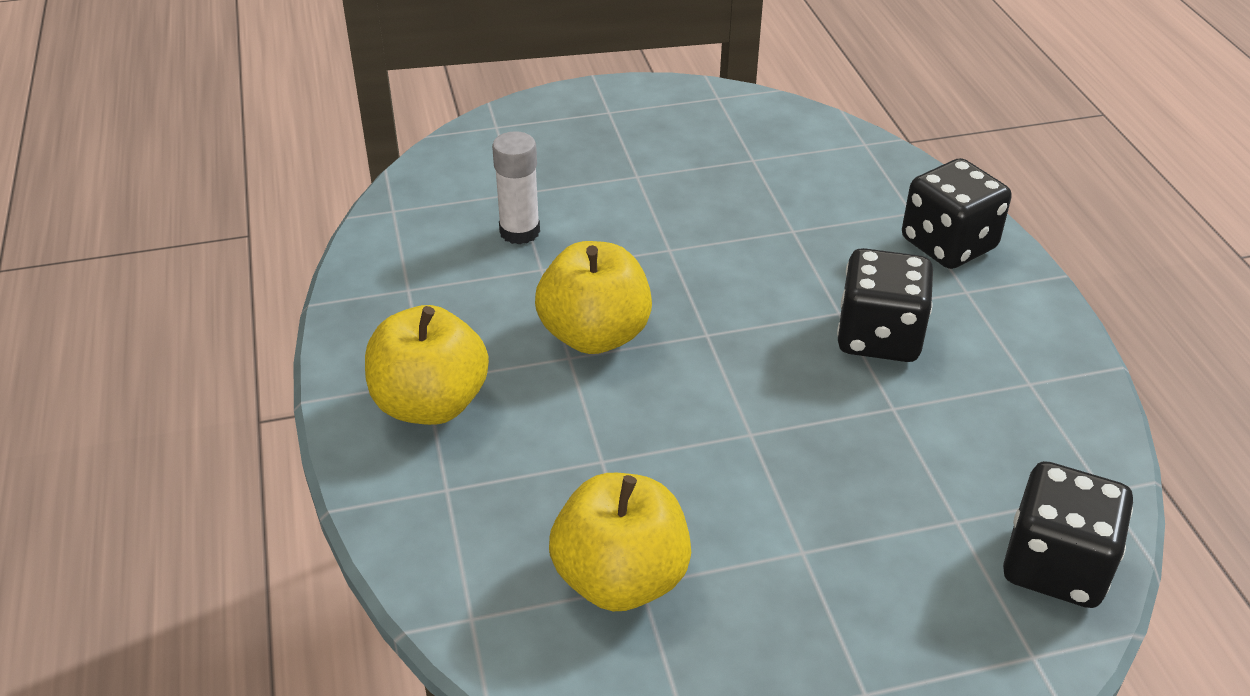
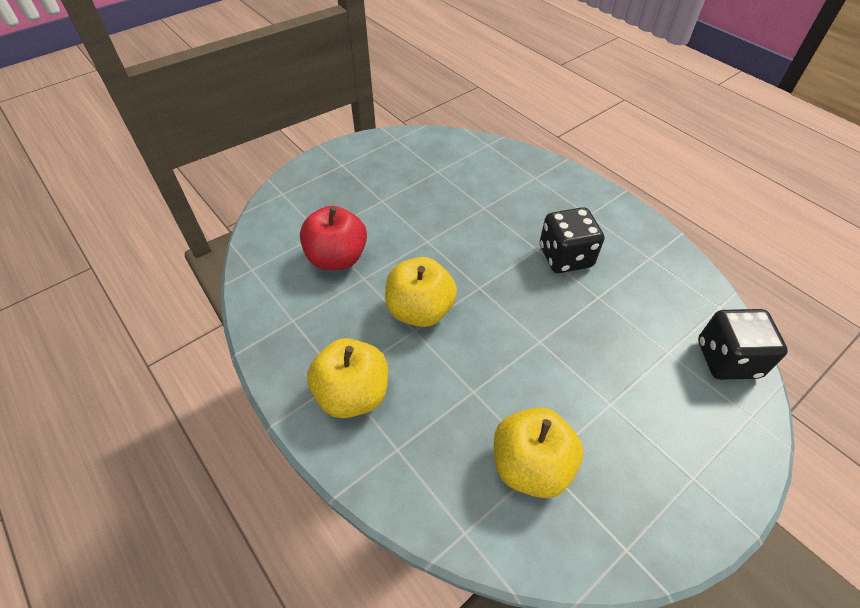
camera: 25 degrees left, 10 degrees up
white glue stick [492,131,540,244] -> red apple [300,206,367,270]
black dice [902,158,1011,269] -> none

